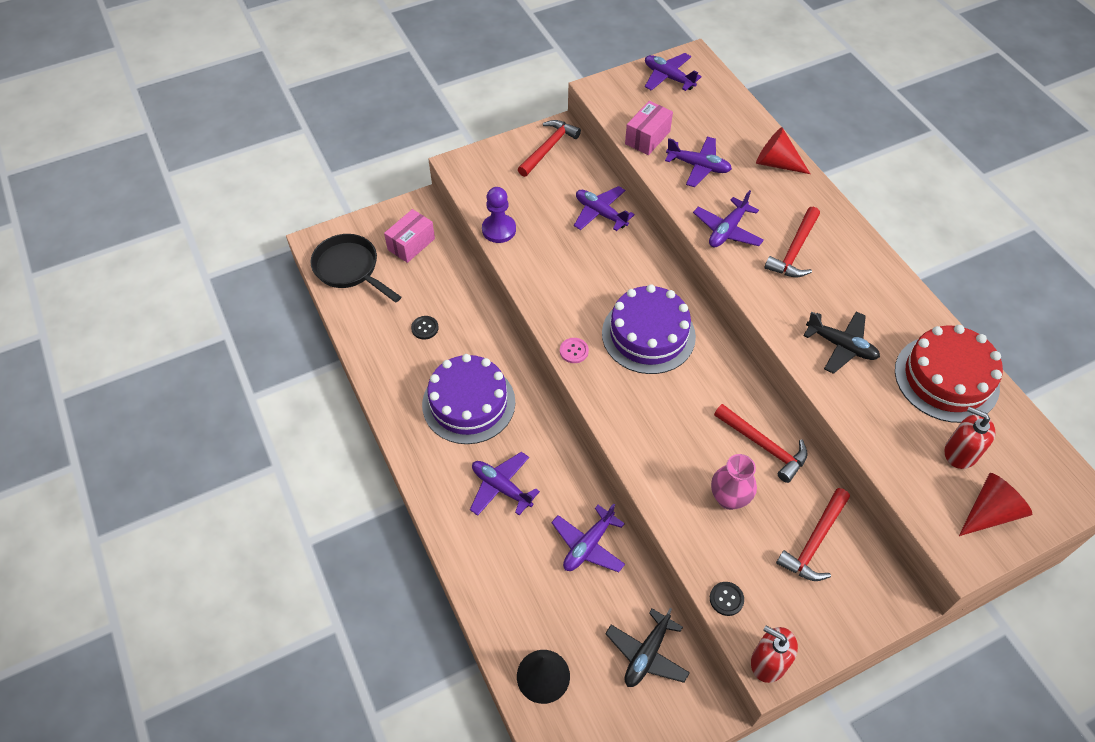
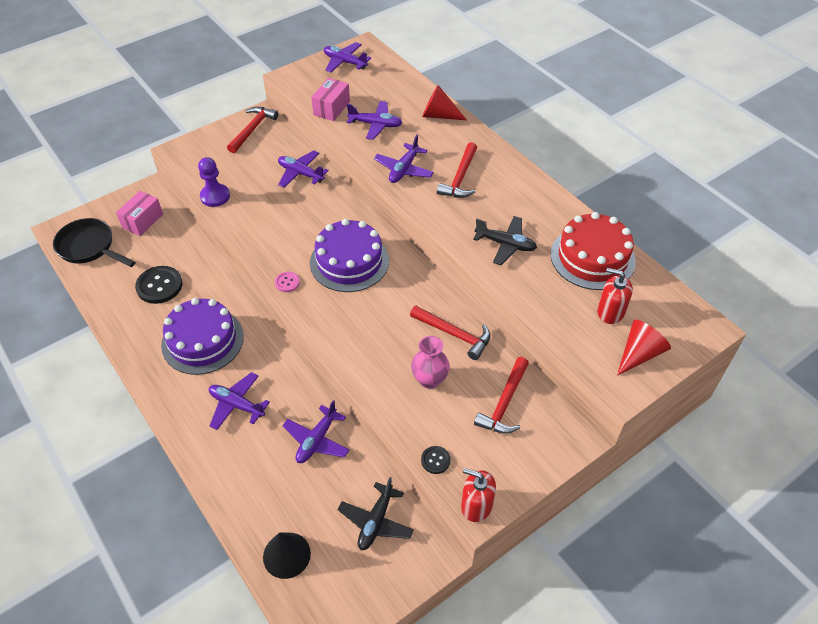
camera: 10 degrees left, 5 degrees down
black button [411,316,439,339] -> black button [135,266,183,304], size x1.92

